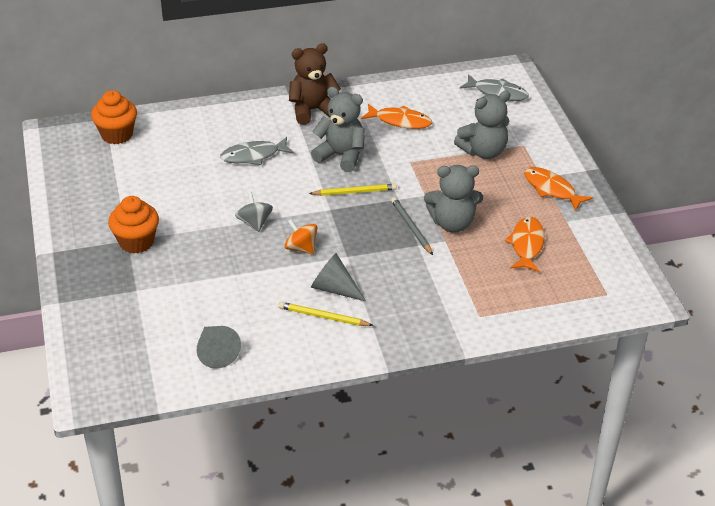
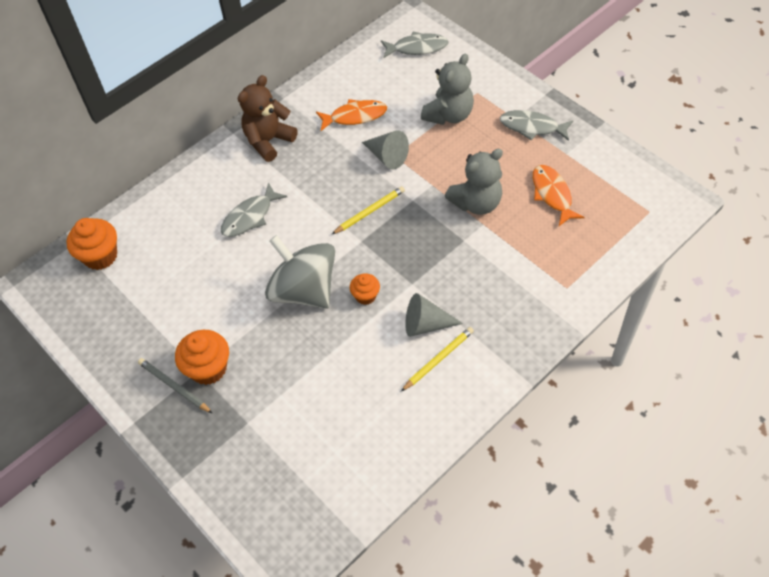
camera: 25 degrees left, 15 degrees up
grey cone [197,326,241,369] -> grey cone moved to [362,130,409,169]
grey spinning top [235,192,273,232] -> grey spinning top [265,235,335,309], size x2.08
yellow pencil [279,302,374,326] -> yellow pencil turned 150 degrees clockwise [401,327,474,391]
orange spinning top [285,219,318,254] -> orange cupcake [350,274,380,305]
grey teddy bear [311,87,365,172] -> none
grey pencil [391,197,433,255] -> grey pencil moved to [138,358,212,413]
orange fish [524,167,593,211] -> grey fish [500,110,573,141]

